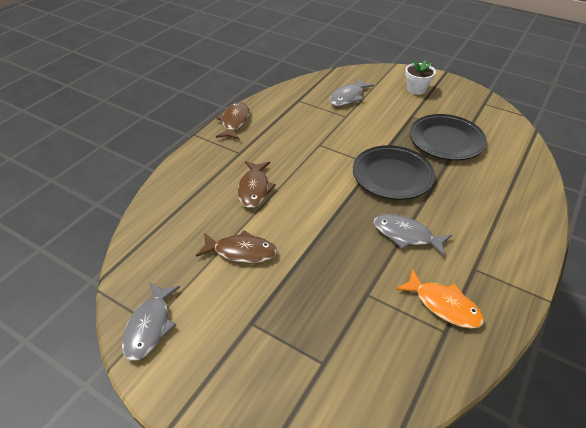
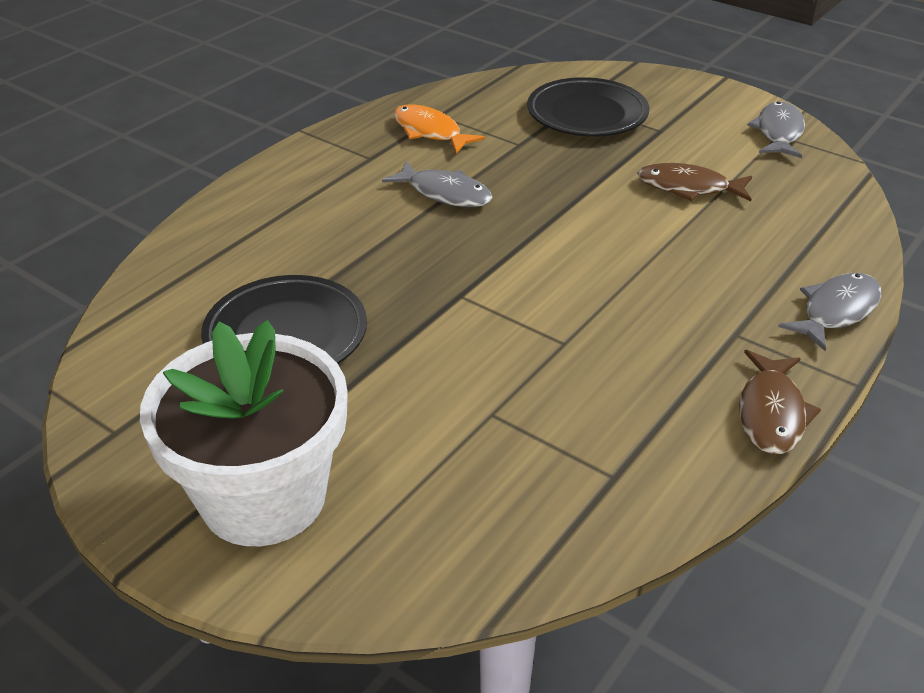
camera: 175 degrees left, 5 degrees down
brown fish [237,161,276,208] -> none
grey fish [329,78,374,106] -> grey fish moved to [778,273,881,351]
black plate [353,145,435,200] -> black plate moved to [527,77,649,136]
white flower pot [405,60,436,95] -> white flower pot [140,320,348,546], size x2.19

